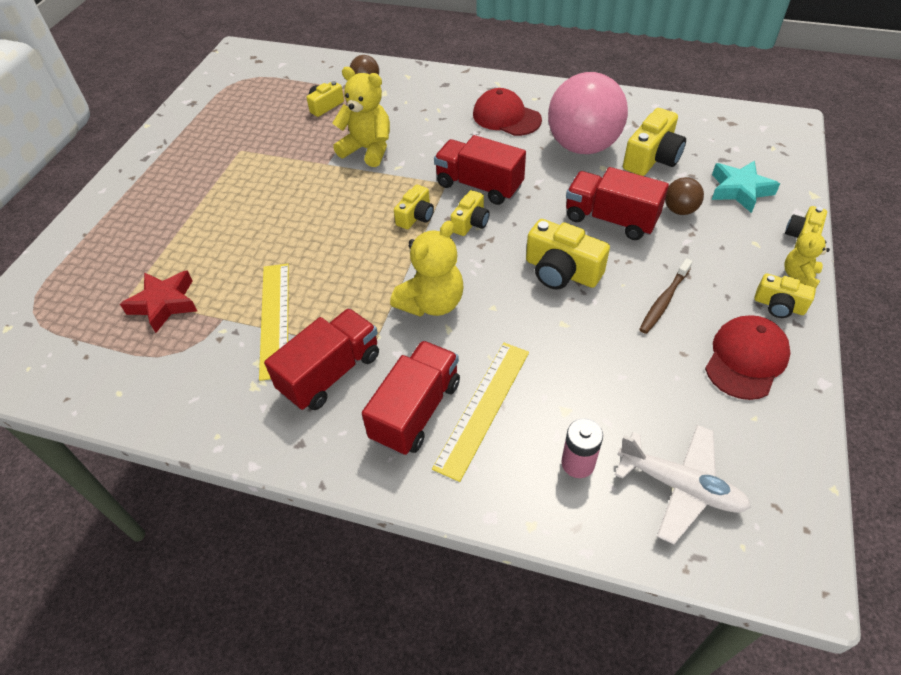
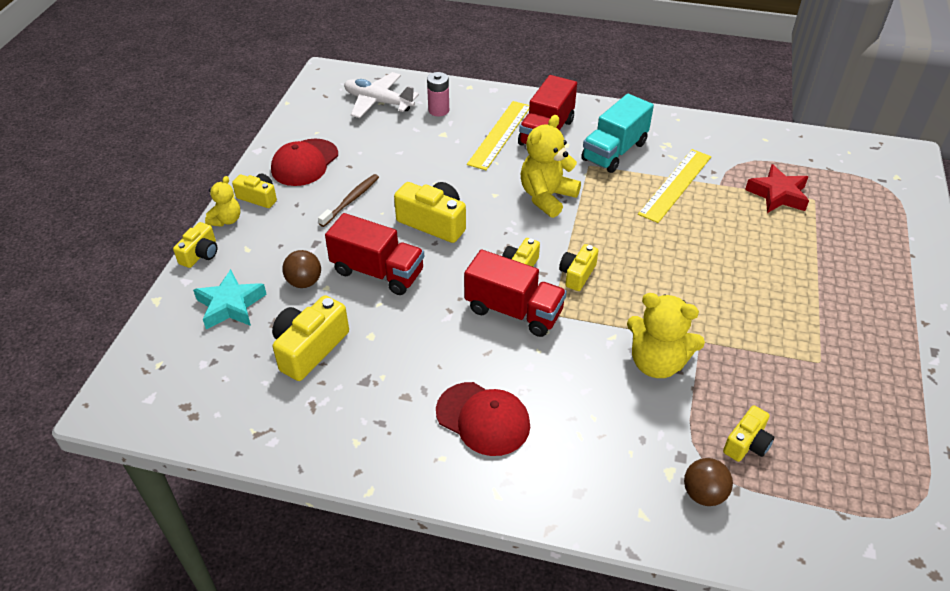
camera: 175 degrees right, 5 degrees down
yellow ruler [259,264,289,381] -> yellow ruler turned 45 degrees clockwise [638,149,711,223]
red truck [264,308,379,410] -> turquoise truck [581,94,654,173]
pink ball [548,72,628,154] -> none

